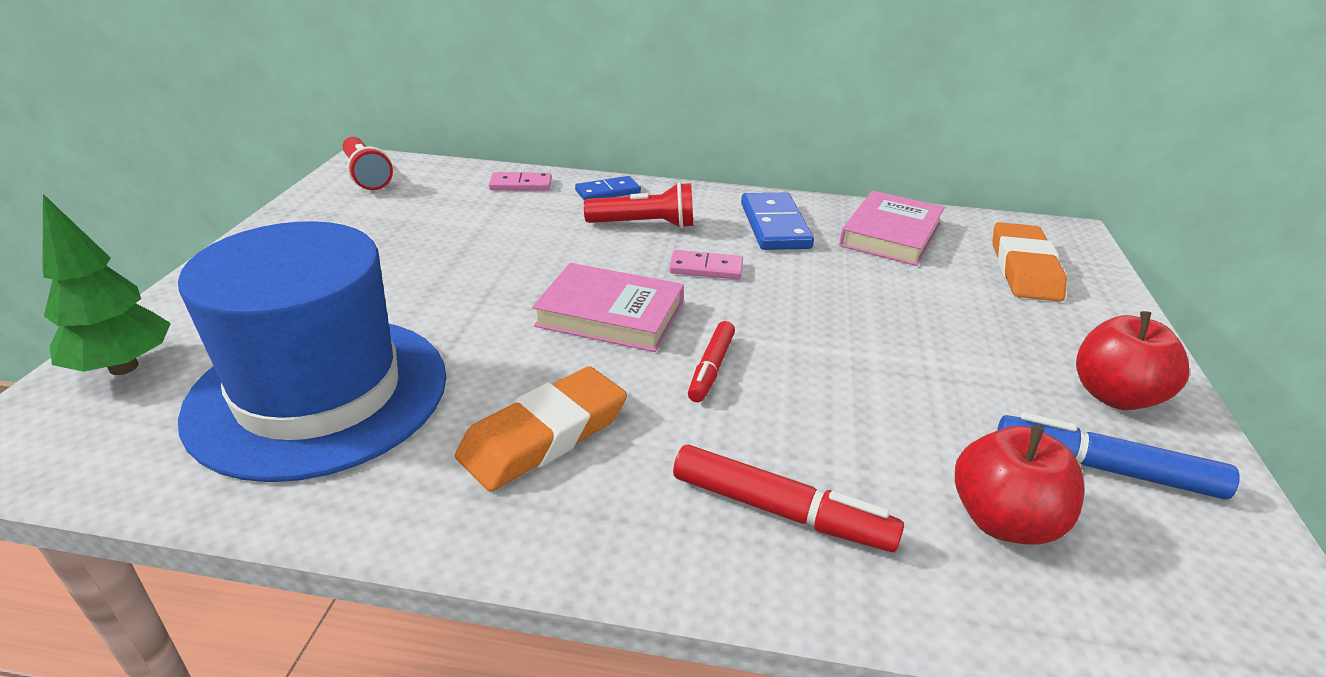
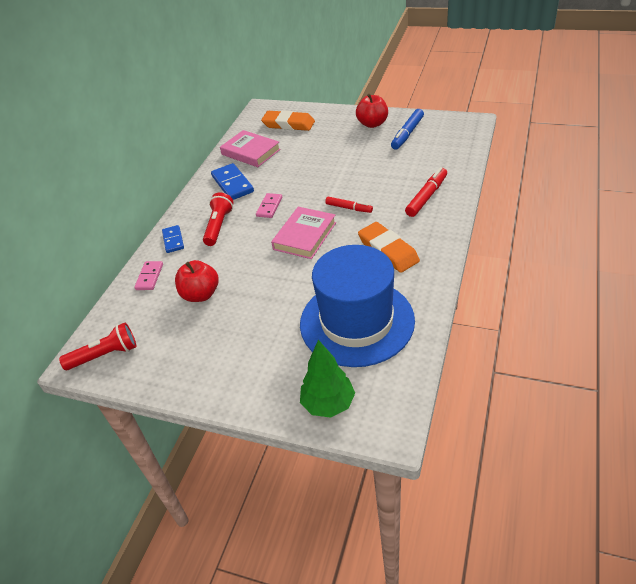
camera: 75 degrees left, 10 degrees up
blue domino [741,193,814,250] -> blue domino turned 60 degrees clockwise [211,163,254,200]
red apple [955,425,1085,545] -> red apple moved to [175,260,218,302]

